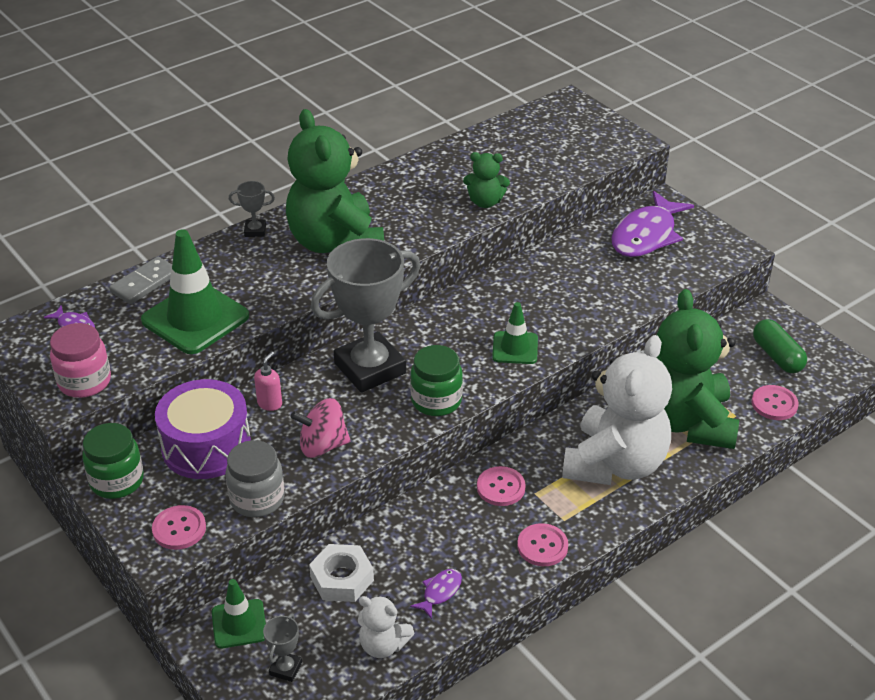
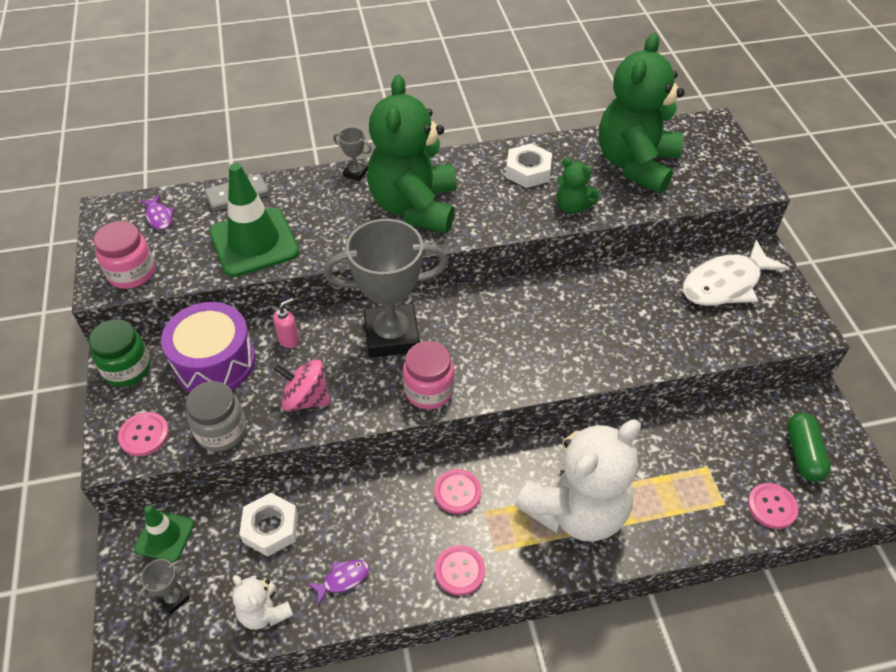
camera: 25 degrees right, 10 degrees up
green jar [410,345,463,416] -> pink jar [403,341,454,409]
green traffic cone [492,302,538,364] -> none
purple fish [612,191,694,257] -> white fish [683,240,790,306]
green teddy bear [657,289,739,449] -> green teddy bear moved to [598,33,684,193]
none -> white nut [506,143,552,188]

